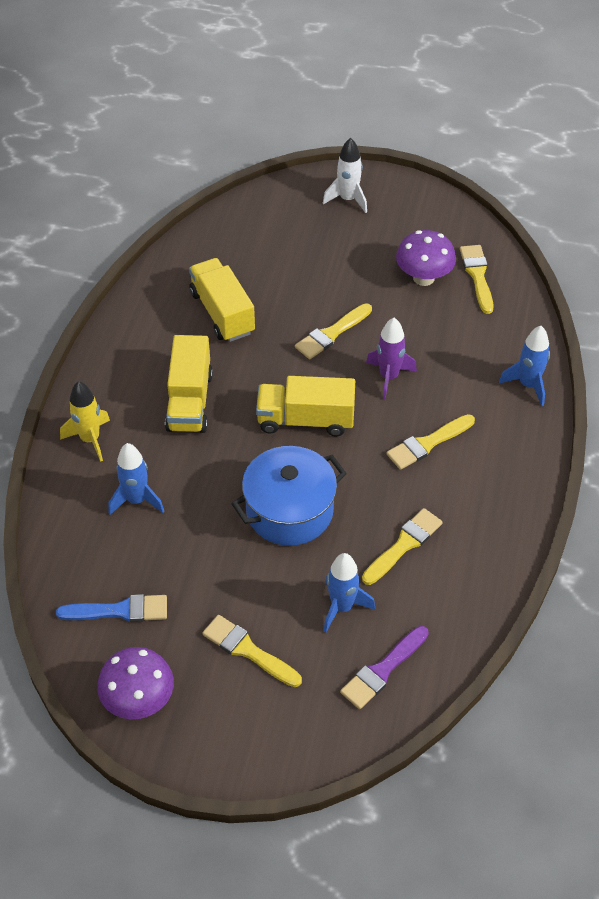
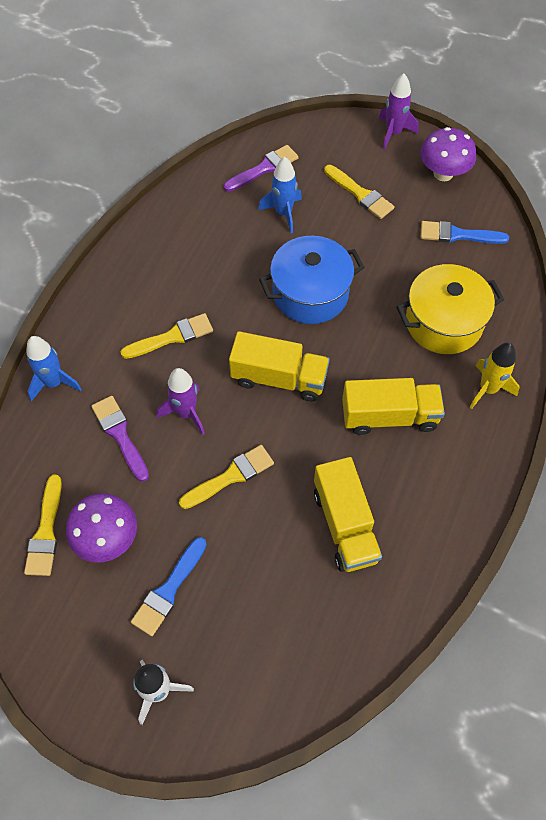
camera: 170 degrees left, 10 degrees up
blue rocket [108,443,164,515] -> yellow pot [397,264,504,354]
yellow truck [165,335,213,433] -> yellow truck turned 75 degrees clockwise [342,378,445,435]
yellow brush [362,508,443,585] -> none
none -> purple brush [91,396,149,482]
none -> blue brush [131,537,207,636]
none -> purple rocket [379,74,419,150]

